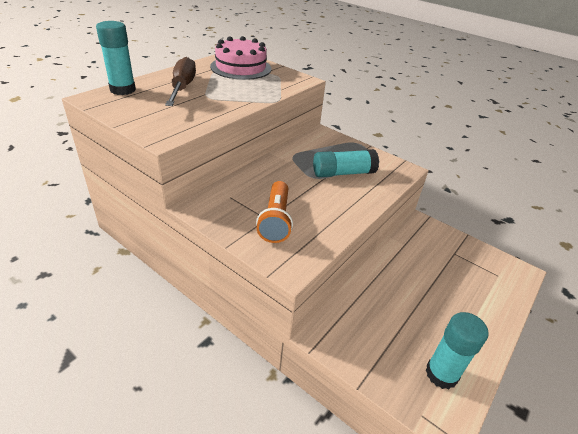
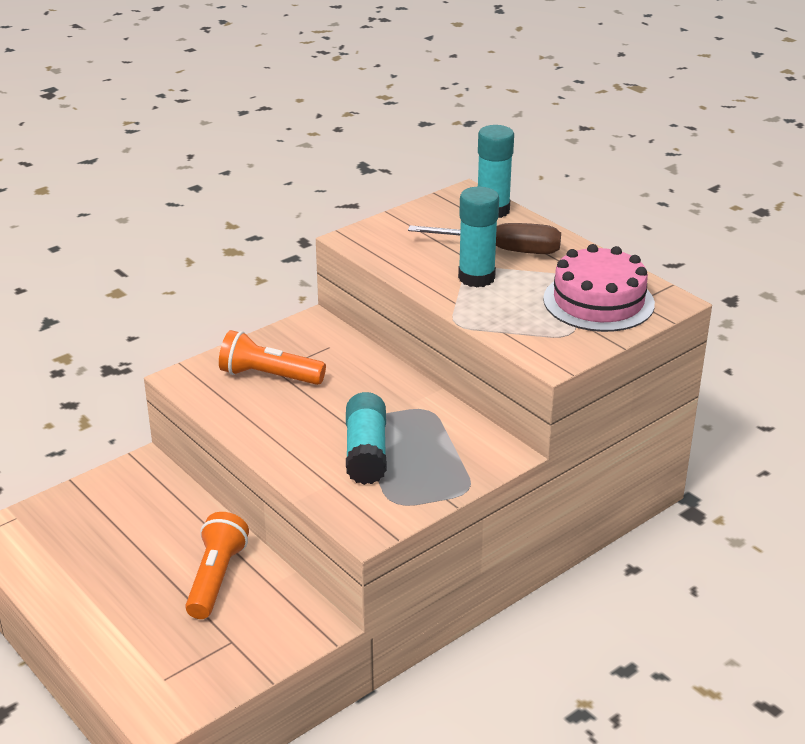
camera: 105 degrees right, 5 degrees down
turquoise glue stick [426,312,489,389] -> turquoise glue stick moved to [458,186,499,287]
none -> orange flashlight [185,512,249,619]

